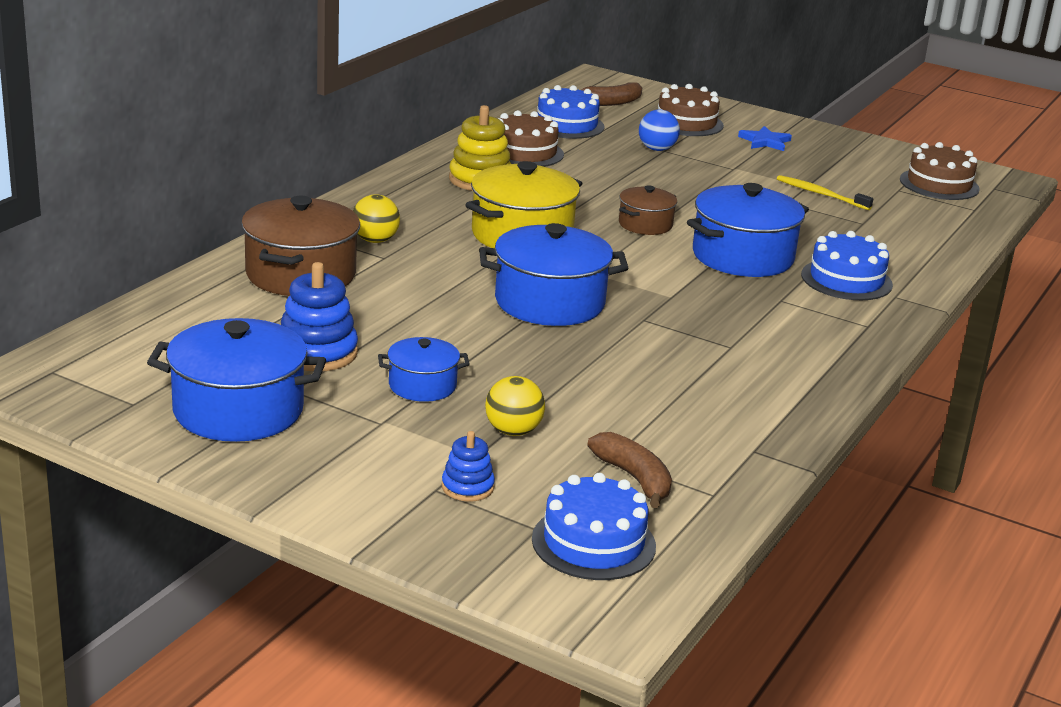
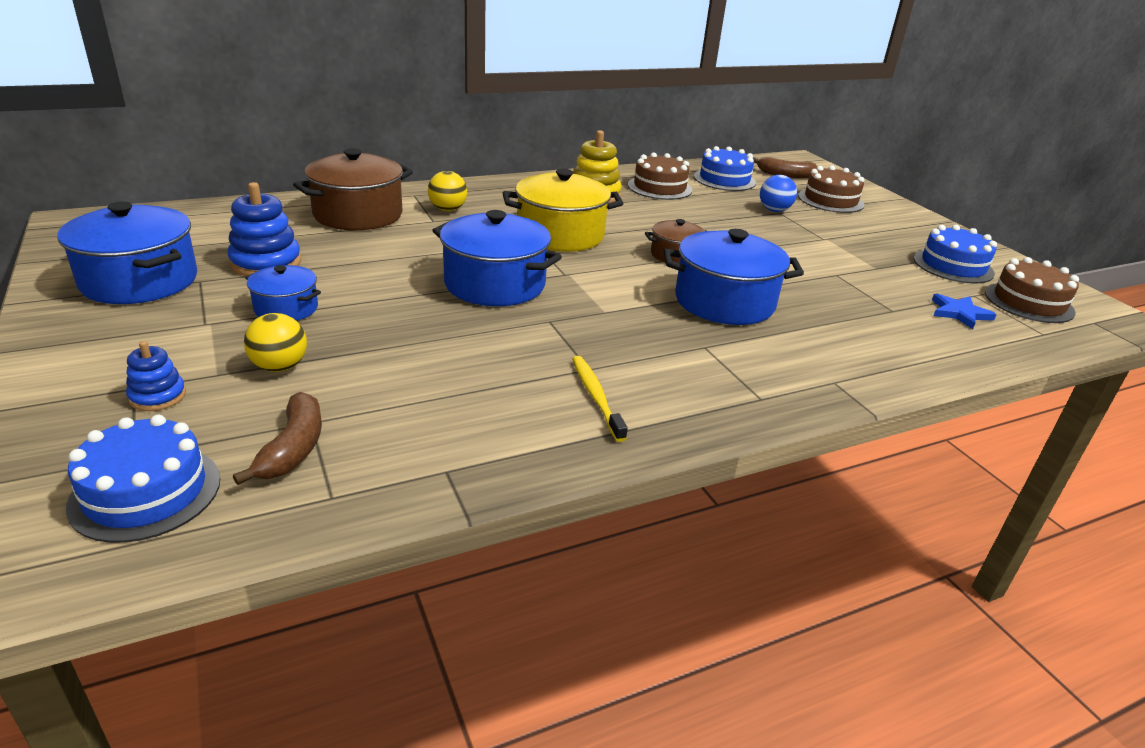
camera: 35 degrees right, 5 degrees up
blue star [738,126,792,151] -> blue star moved to [932,294,997,329]
yellow toothbrush [777,175,873,210] -> yellow toothbrush moved to [572,356,628,442]
blue cake [801,231,893,300] -> blue cake moved to [914,225,997,284]

